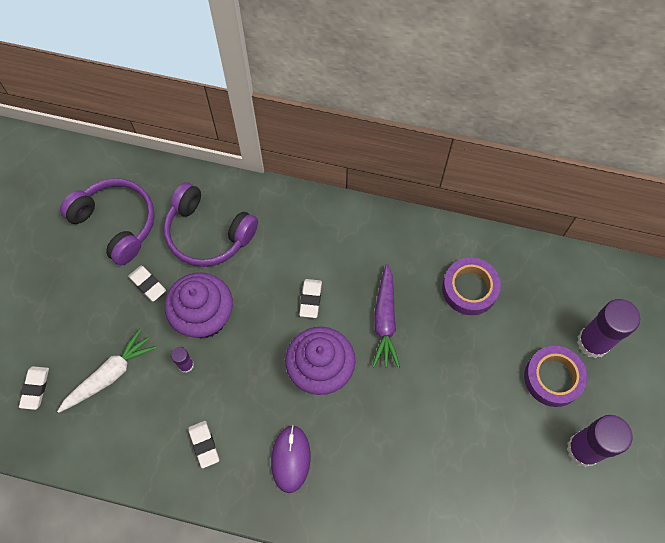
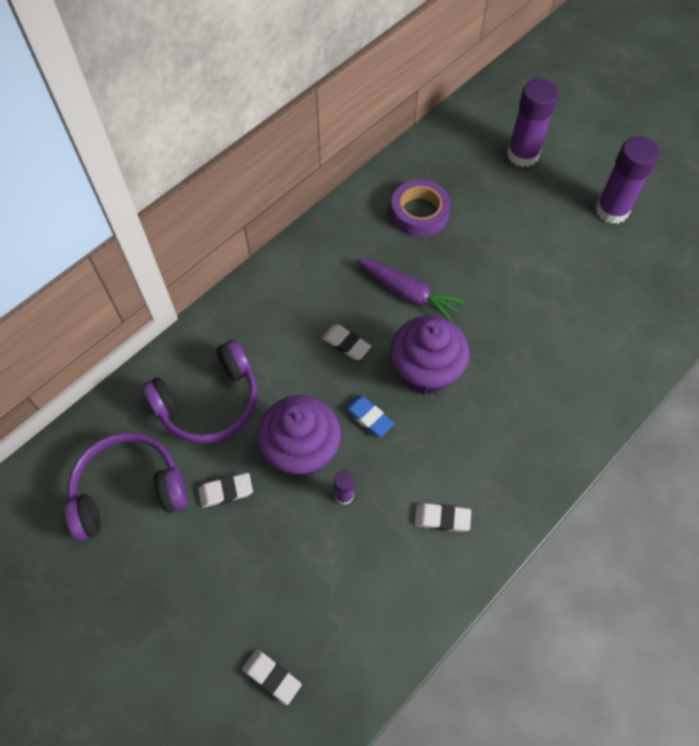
camera: 60 degrees left, 5 degrees down
white carrot [57,329,156,413] -> none
purple mouse [271,425,311,493] -> none
purple tape [524,346,587,407] -> none
none -> blue eraser [344,395,394,437]

